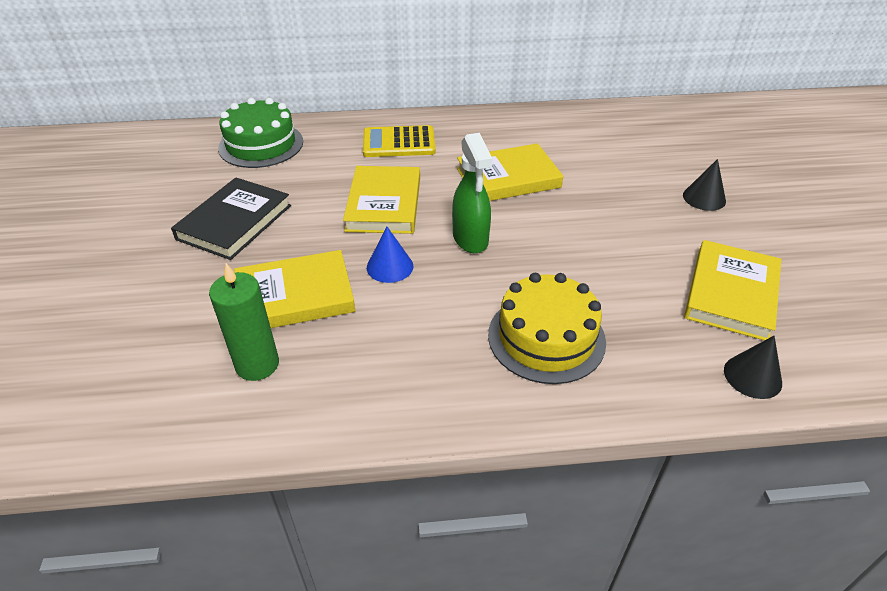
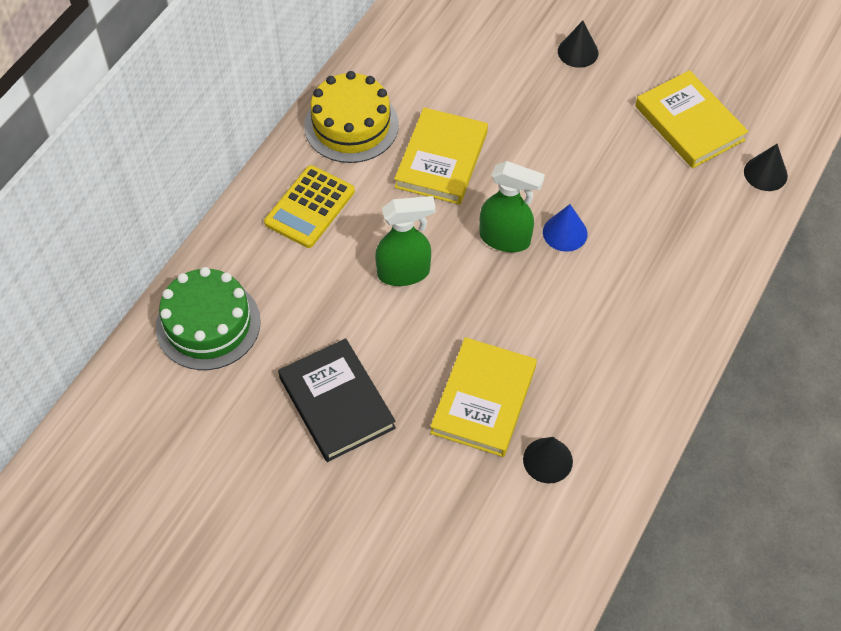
camera: 55 degrees left, 15 degrees up
green candle [209,263,279,381] -> black cone [523,437,573,483]
yellow book [343,166,420,234] -> green spray bottle [375,196,436,286]
blue cone [367,227,413,283] -> blue cone moved to [543,204,588,252]
yellow cake [488,273,606,384] -> yellow cake moved to [304,71,399,163]

